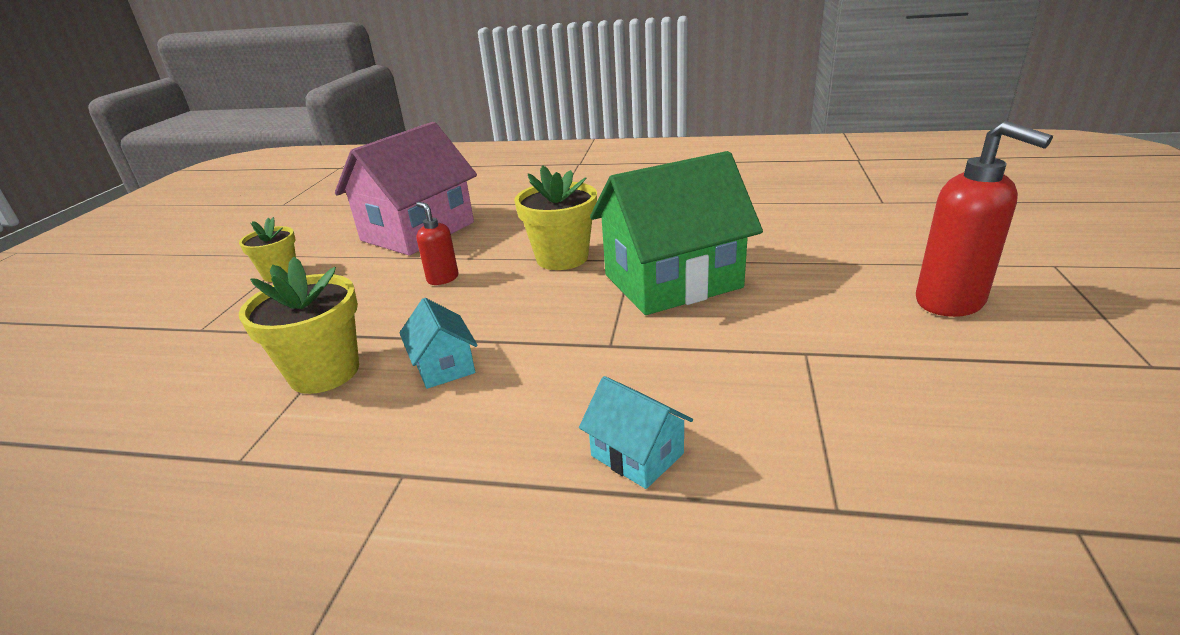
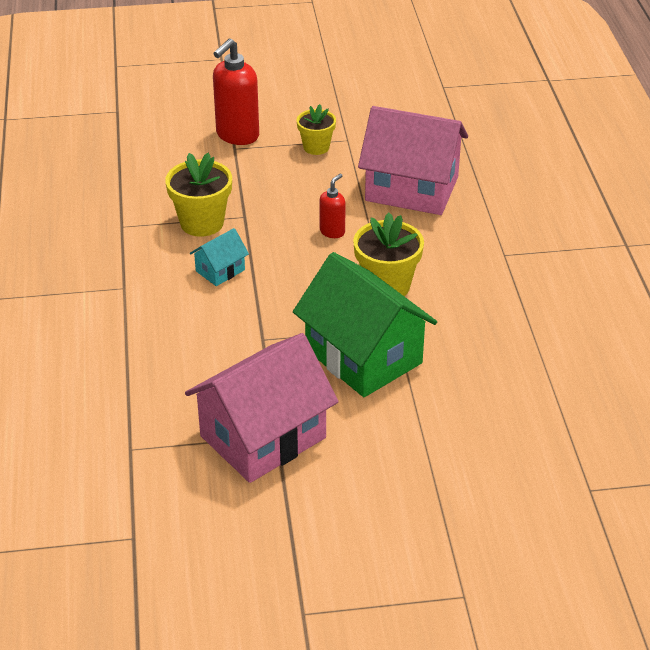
camera: 70 degrees right, 10 degrees up
turquoise house [579,376,693,489] -> none
red soap dispenser [916,121,1053,317] -> red soap dispenser moved to [213,38,259,145]
none -> pink house [185,333,339,483]

